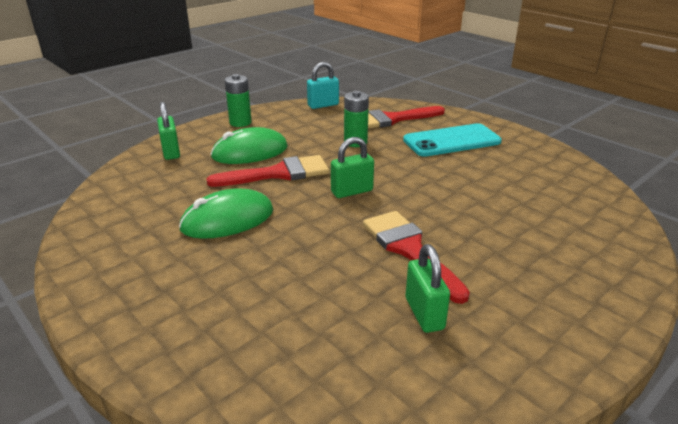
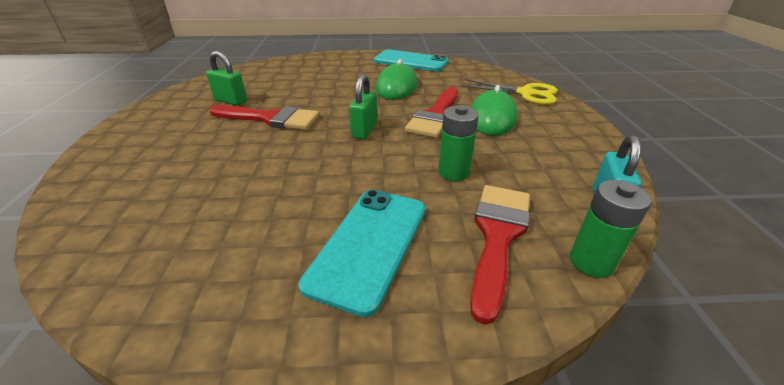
camera: 130 degrees right, 5 degrees up
green padlock [157,102,180,160] -> yellow scissors [461,79,558,105]
green battery [225,74,252,127] -> green battery moved to [570,180,652,278]
none -> turquoise phone [374,50,449,71]

